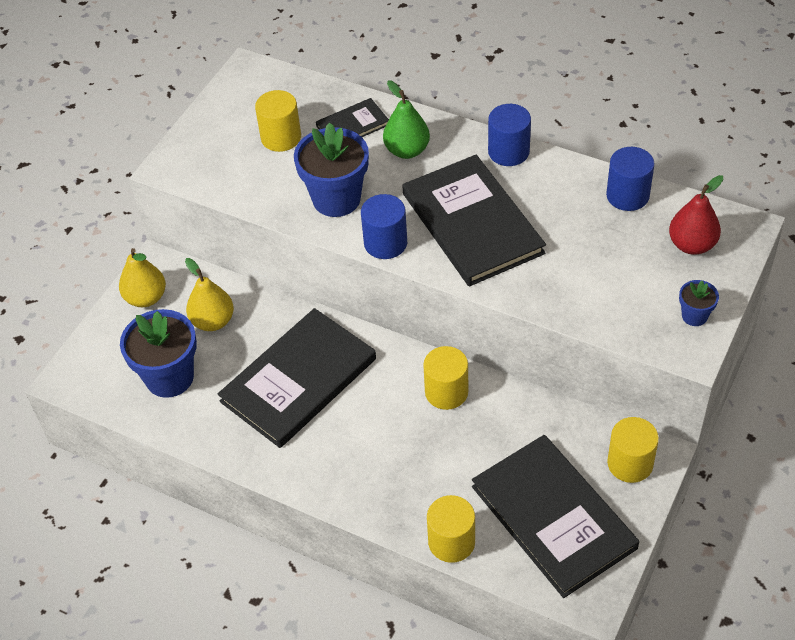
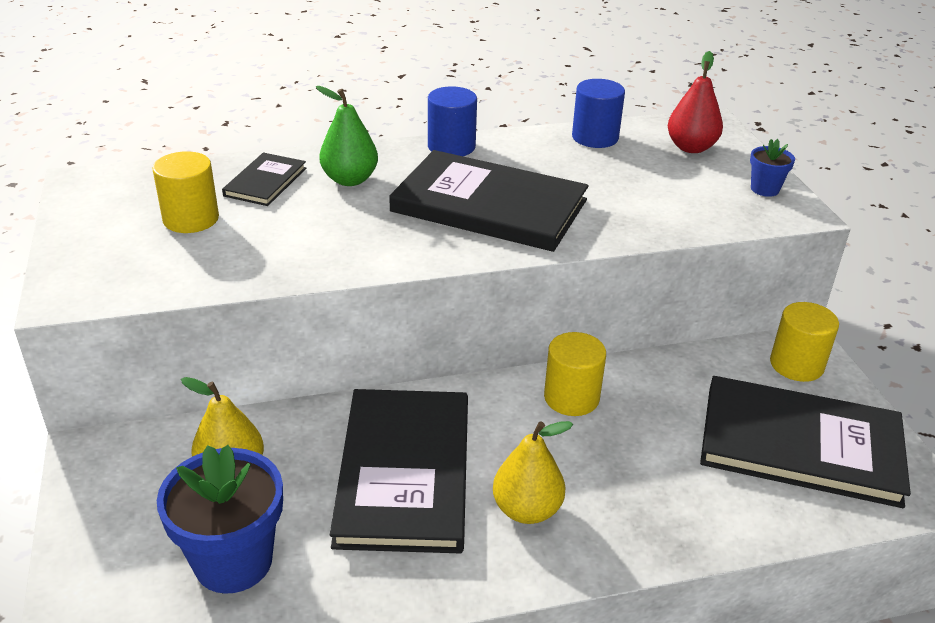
camera: 45 degrees left, 15 degrees down
yellow pear [119,248,166,307] -> yellow pear moved to [493,421,573,524]
blue flower pot [294,123,369,217] -> none
blue cylinder [361,194,407,259] -> none
yellow cylinder [427,495,475,563] -> none

